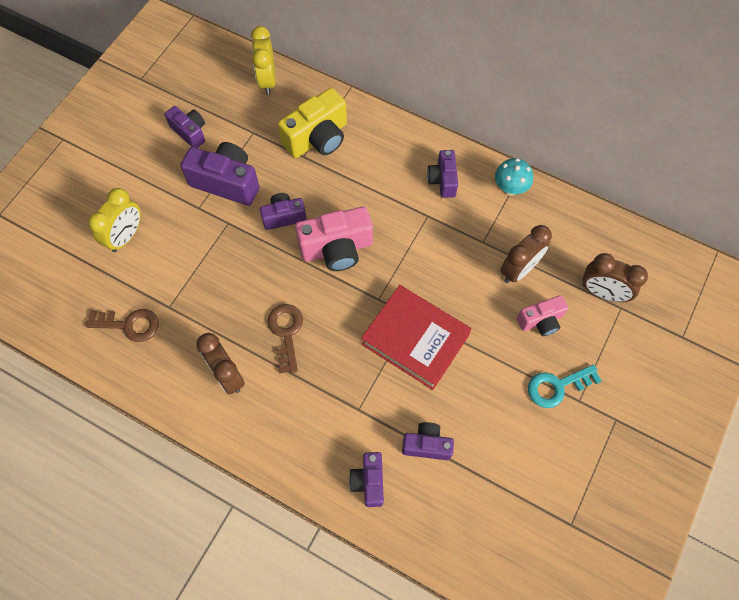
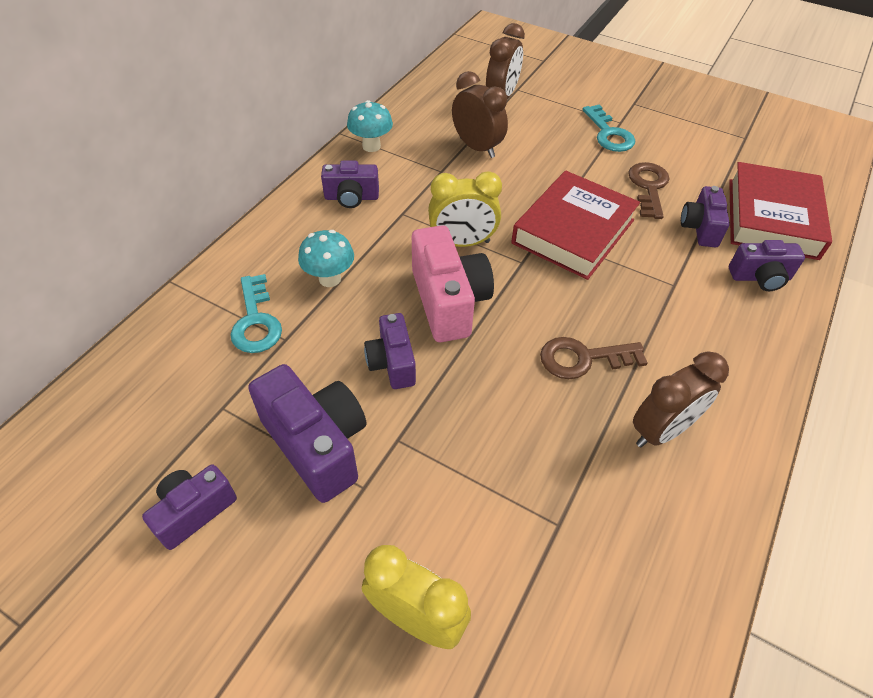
camera: 90 degrees left, 15 degrees down
brown key [85,309,159,342] -> brown key moved to [628,162,669,219]
purple camera [180,142,259,206] -> purple camera turned 120 degrees clockwise [248,364,366,503]
yellow clock [251,26,276,95] -> yellow clock moved to [428,171,502,247]
yellow camera [278,88,347,158] -> turquoise key [230,274,282,353]
pink camera [517,295,568,336] -> none
none -> turquoise mushroom [298,230,354,287]
none -> red book [729,162,832,260]

